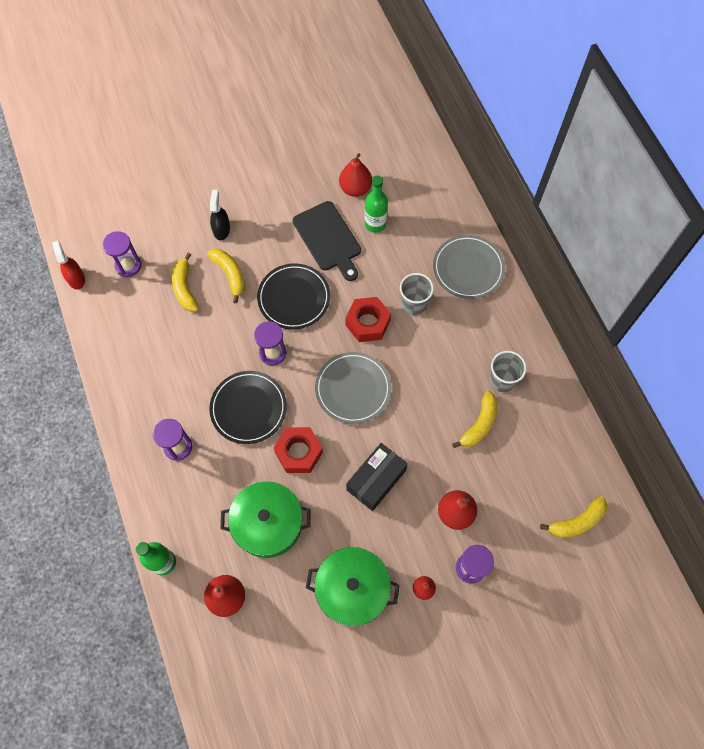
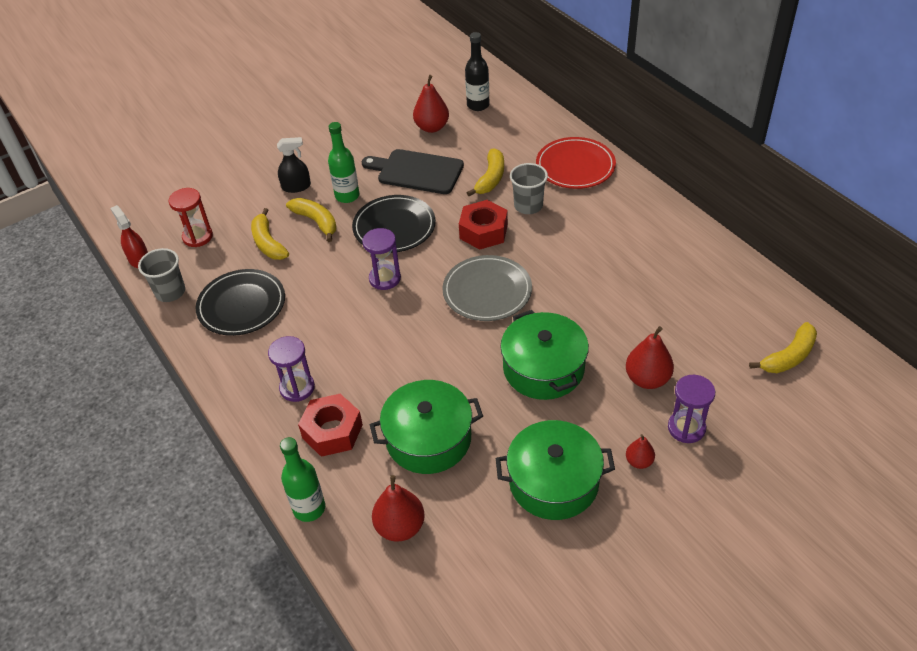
camera: 10 degrees left, 20 degrees down
purple hourglass [103,231,141,277] -> red hourglass [169,188,213,247]
black plate [209,371,287,444] -> black plate moved to [196,269,285,336]
black spray bottle [210,190,230,240] -> black spray bottle turned 90 degrees clockwise [277,137,311,193]
red nut [273,427,323,473] -> red nut moved to [298,394,363,457]
black cutting board [293,201,361,281] -> black cutting board turned 150 degrees clockwise [362,149,464,194]
black box [346,443,408,511] -> green pot [500,310,589,400]
green bottle [365,176,388,233] -> green bottle moved to [328,122,360,203]
grey plate [433,235,505,299] -> red plate [536,137,616,189]
yellow banana [452,391,497,448] -> yellow banana moved to [467,148,504,196]
grey cup [489,351,527,392] -> grey cup moved to [138,248,185,302]
none -> black bottle [465,32,489,111]

